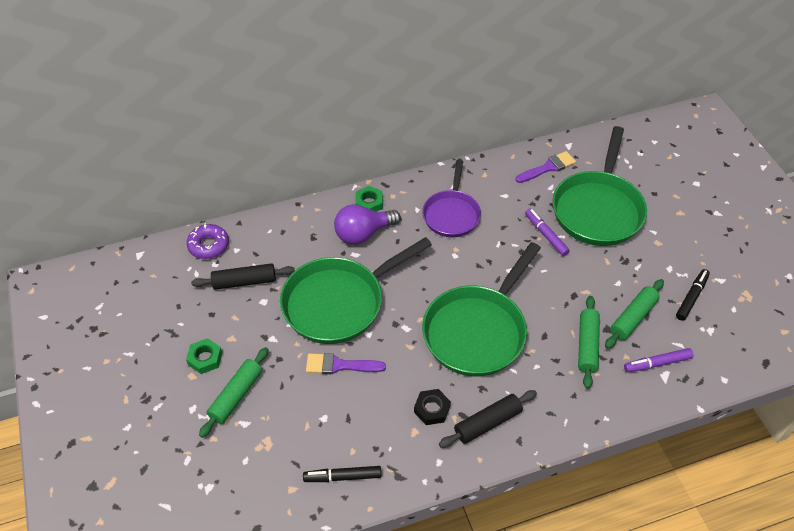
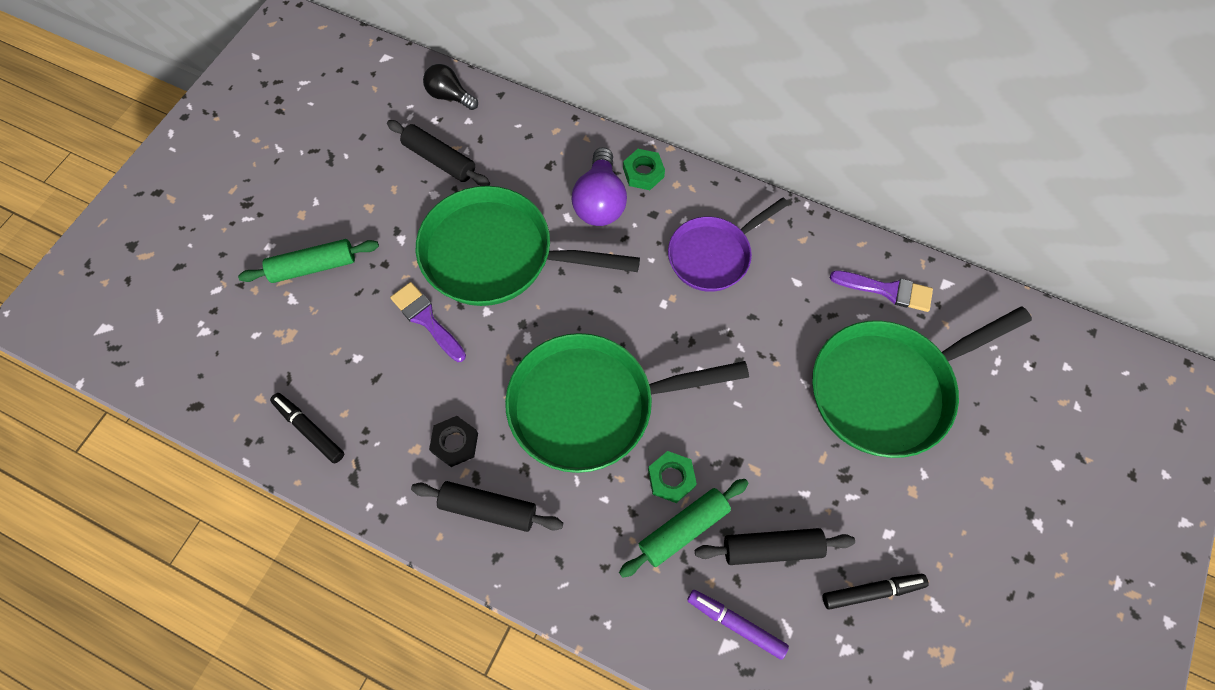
camera: 45 degrees right, 15 degrees up
purple donut [186,223,229,259] -> black light bulb [423,64,478,110]
green nut [186,338,222,374] -> green nut moved to [648,451,697,503]
purple light bulb [334,204,401,245] -> purple light bulb turned 105 degrees counterclockwise [572,147,627,226]
purple marker [525,208,570,256] -> none
green rolling pin [605,279,664,349] -> black rolling pin [695,528,855,565]

